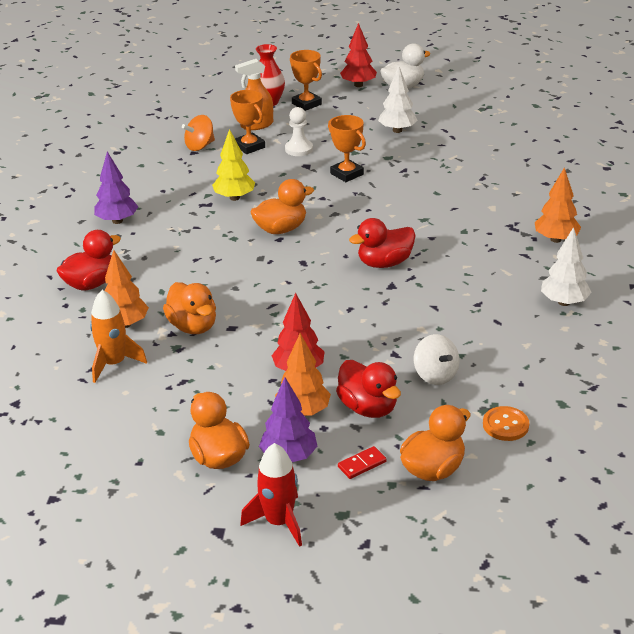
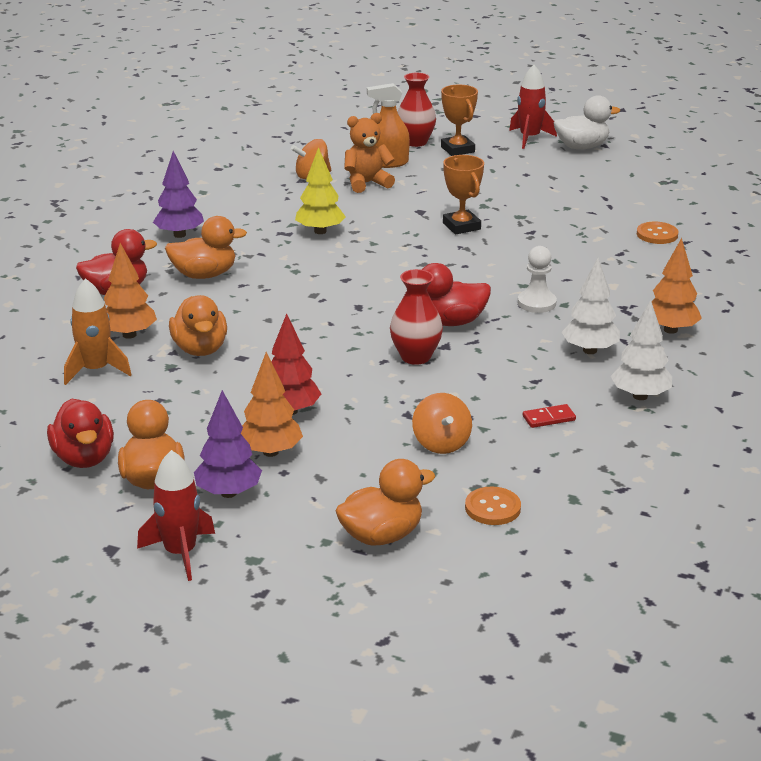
camera: 15 degrees right, 5 degrees down
orange trophy [230,90,265,154] -> orange teddy bear [344,113,395,193]
orange duck [250,179,314,234] -> orange duck moved to [165,216,247,279]
white pawn [285,107,313,156] -> white pawn moved to [518,246,557,313]
red duck [336,360,401,418] -> red duck moved to [47,398,114,468]
red domino [338,446,387,479] -> red domino moved to [523,404,576,428]
red tree [340,23,377,87] -> red rocket [509,65,557,149]
white tree [378,66,418,133] -> white tree moved to [562,258,620,354]
white spinning top [414,334,459,385] -> orange spinning top [412,393,472,454]
none -> red vase [390,269,443,365]
none -> orange button [637,222,678,244]

